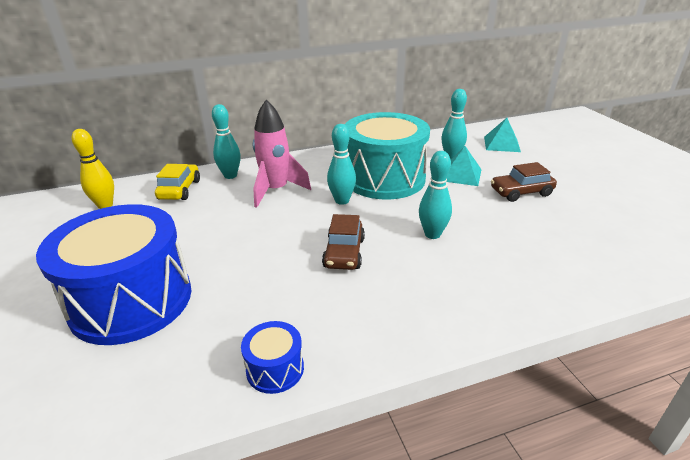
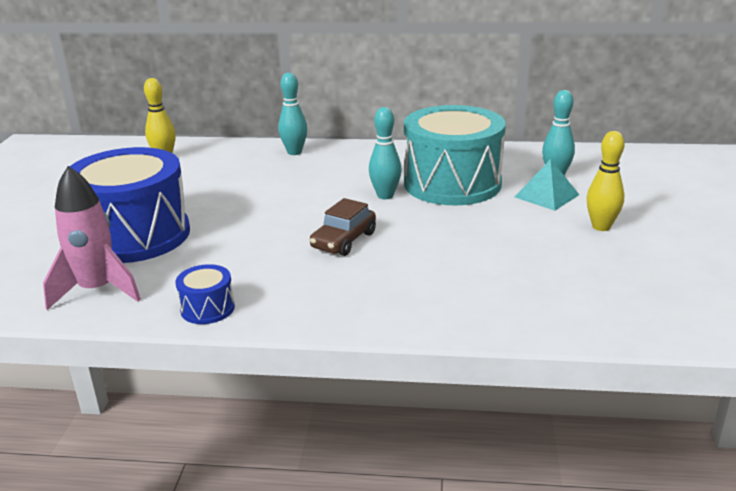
camera: 25 degrees right, 5 degrees down
yellow car [155,164,200,200] -> none
pink rocket [253,100,311,208] -> pink rocket moved to [43,166,141,310]
turquoise bowling pin [419,151,452,239] -> none
turquoise pyramid [484,118,521,152] -> none
brown car [491,162,557,202] -> yellow bowling pin [587,131,624,231]

